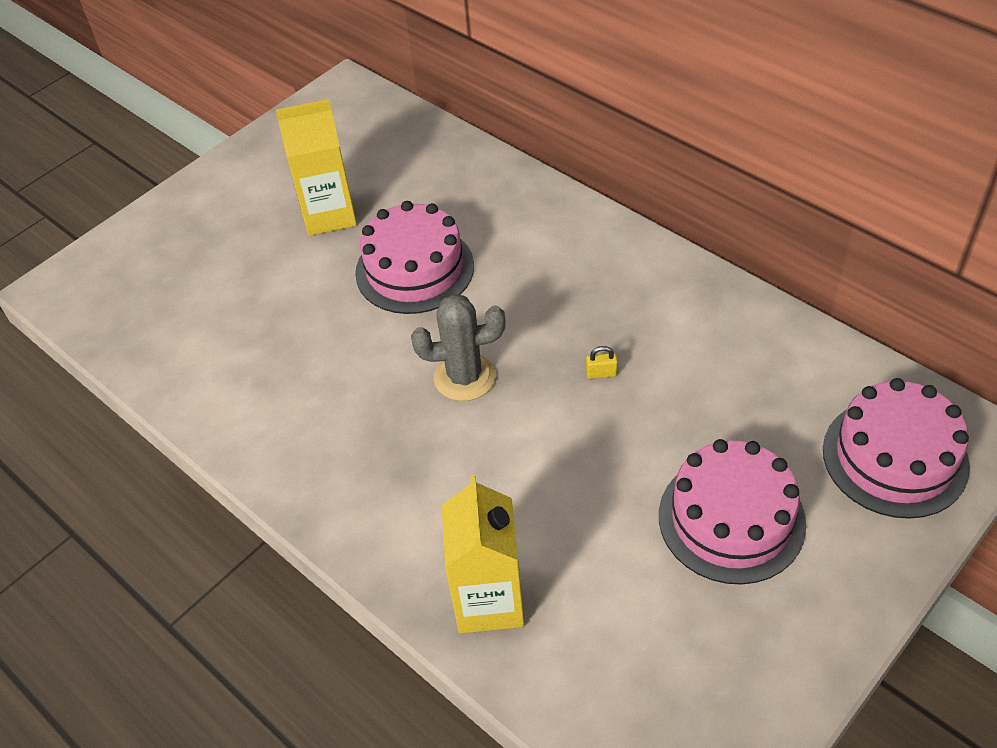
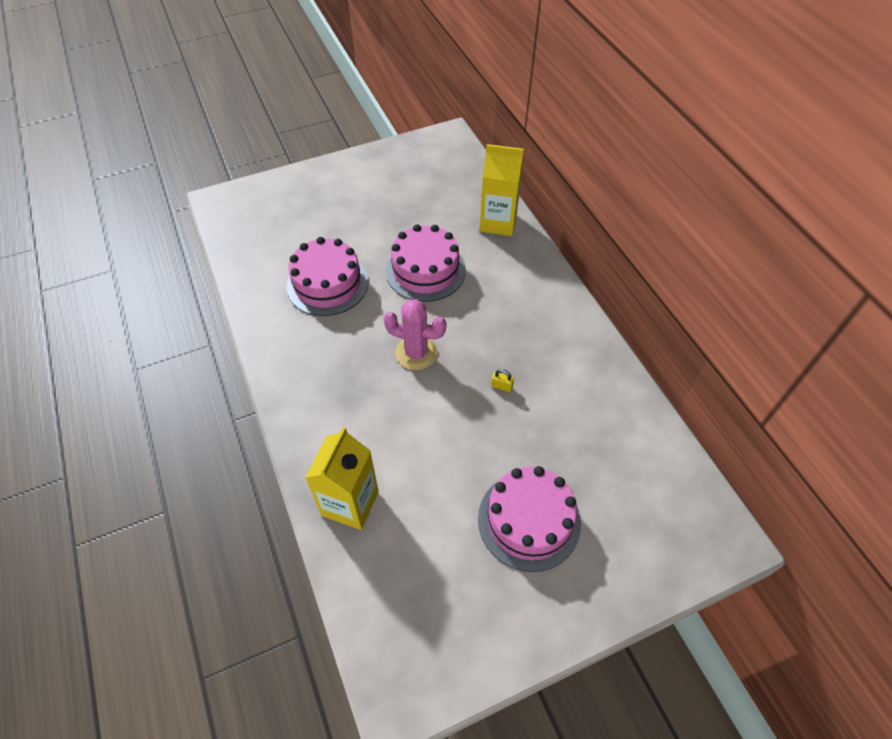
camera: 20 degrees right, 5 degrees up
yellow carton [276,99,357,236] -> yellow carton moved to [480,144,524,236]
grey cactus [411,294,506,401] -> pink cactus [383,299,446,370]
pink cake [823,378,970,519] -> pink cake moved to [286,237,369,316]

